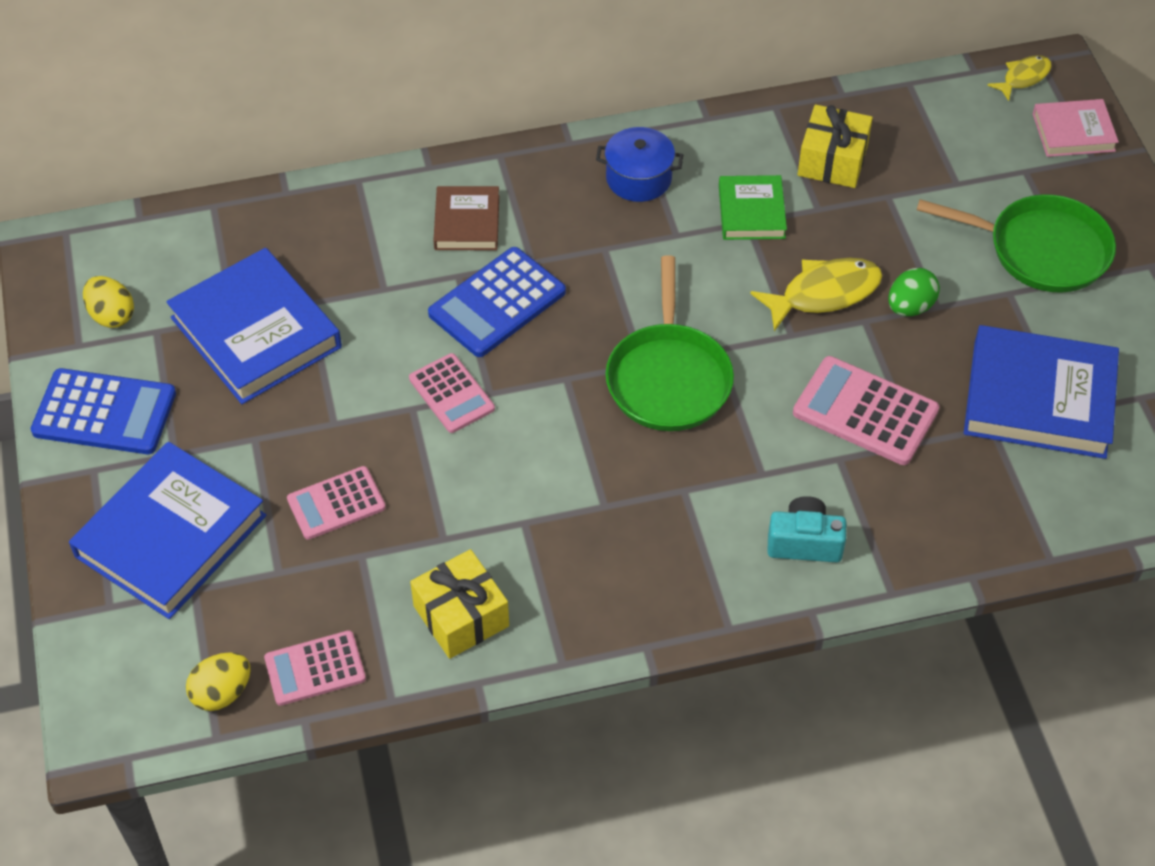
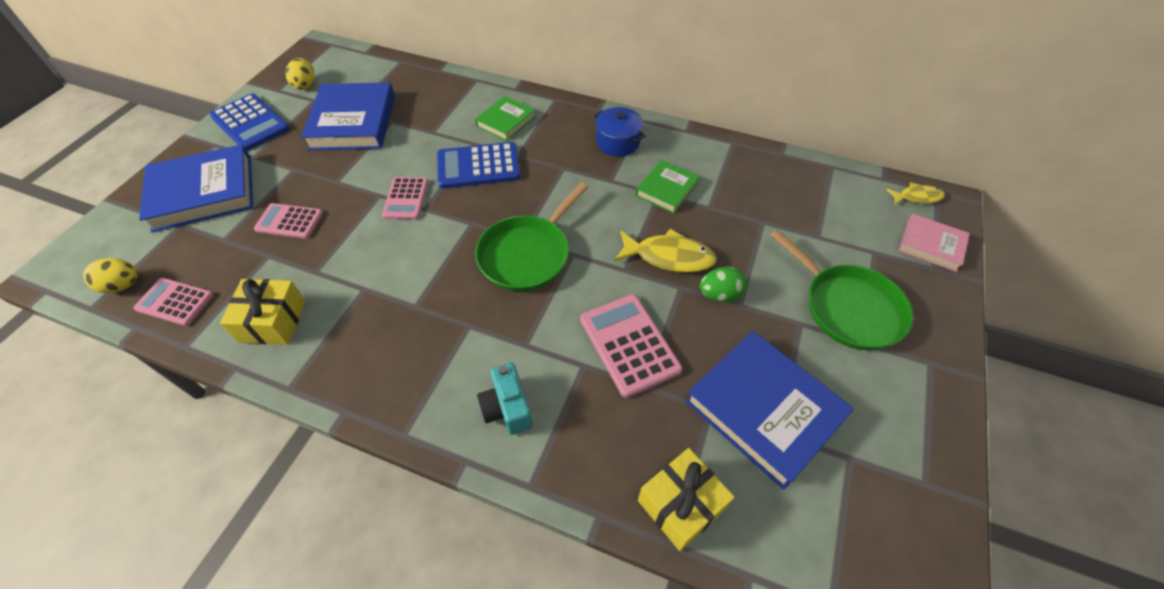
camera: 35 degrees right, 0 degrees up
brown book [433,186,499,250] -> green book [475,96,535,141]
turquoise camera [767,496,846,562] -> turquoise camera turned 150 degrees counterclockwise [477,363,533,435]
yellow gift [798,105,873,188] -> yellow gift moved to [638,448,735,551]

